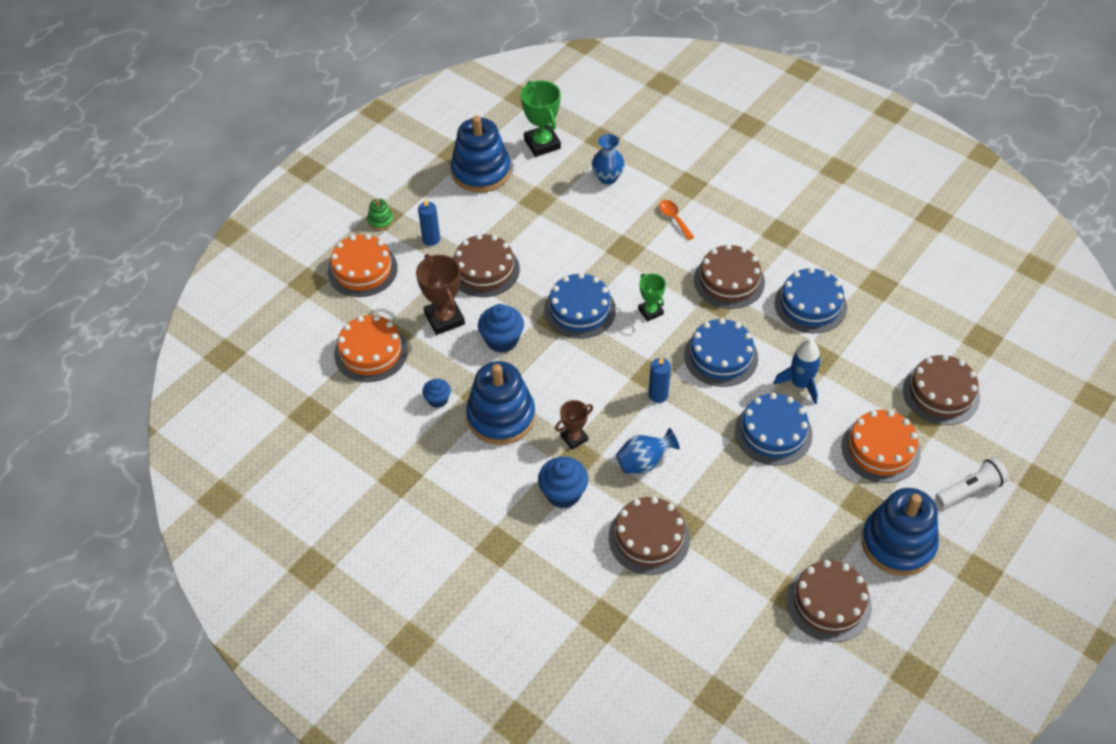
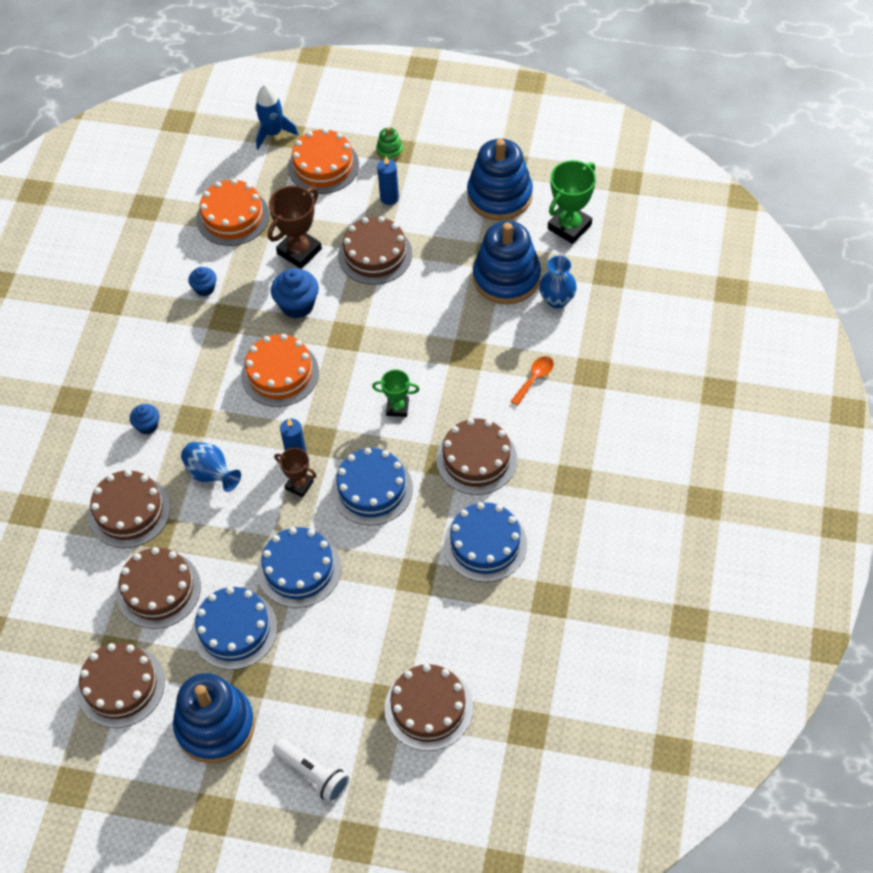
camera: 65 degrees right, 5 degrees up
blue stacking toy [466,361,535,445] -> blue stacking toy moved to [473,221,541,304]
blue cupcake [538,457,589,508] -> blue cupcake [130,404,159,435], size x0.60
blue cake [544,273,616,339] -> blue cake moved to [192,587,277,670]
brown trophy [555,400,593,450] -> brown trophy moved to [274,448,317,497]
green trophy [638,273,666,321] -> green trophy turned 60 degrees clockwise [372,370,419,417]
blue rocket [773,339,821,404] -> blue rocket moved to [255,85,298,149]
orange cake [841,410,921,483] -> orange cake moved to [241,334,319,407]
none -> brown cake [116,547,201,629]

